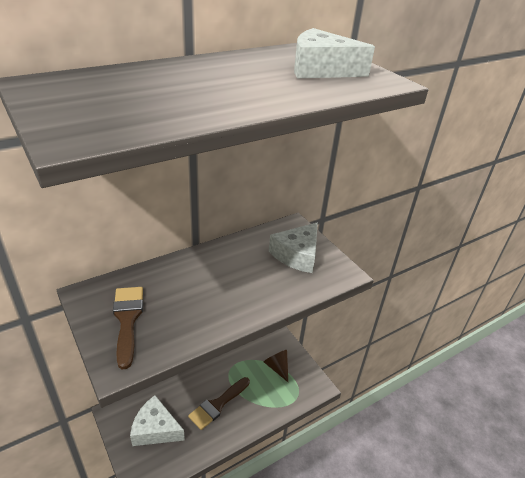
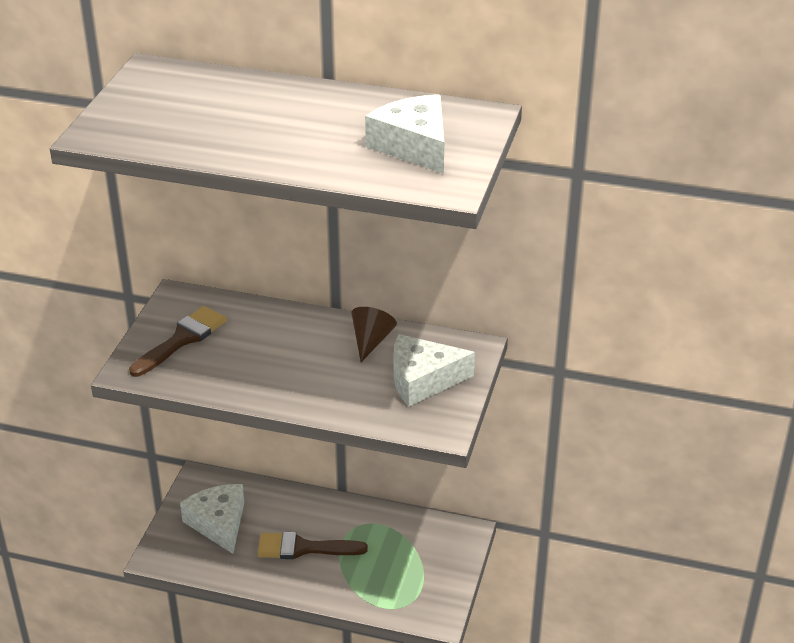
camera: 50 degrees right, 0 degrees up
brown cone [264,350,288,382] -> brown cone moved to [351,307,397,362]

